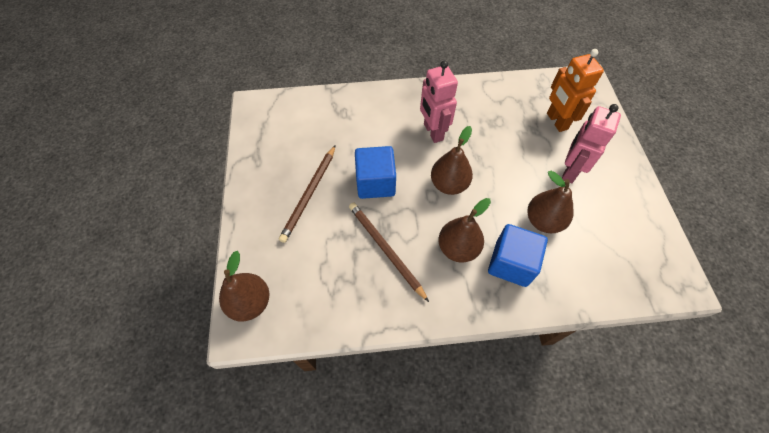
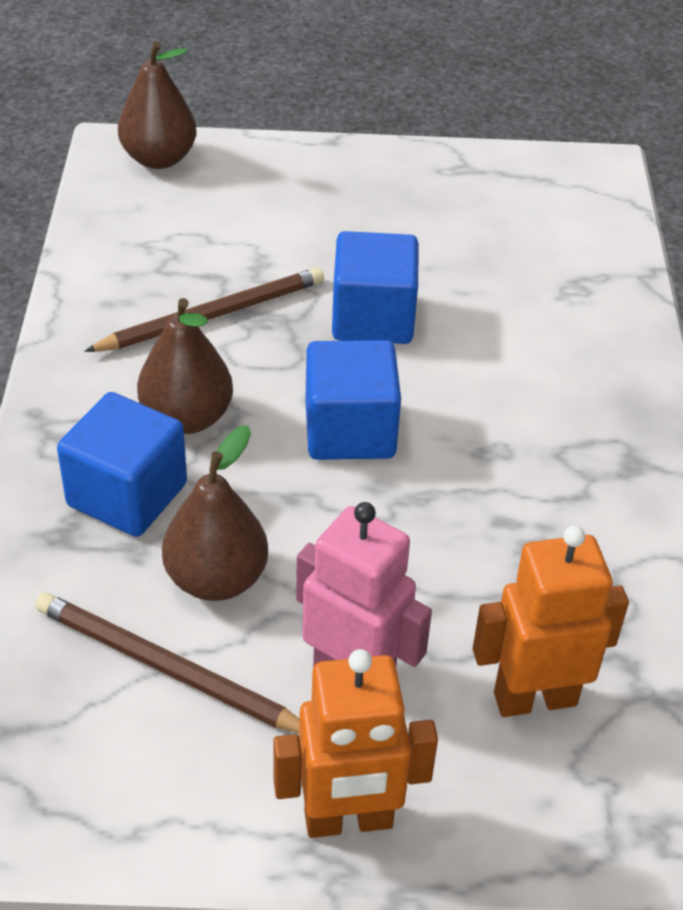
camera: 95 degrees right, 15 degrees down
brown pencil [279,146,335,243] -> brown pencil moved to [35,593,300,733]
pink robot [420,60,458,143] -> none
brown pear [431,126,473,195] -> blue cube [305,340,401,460]
none -> orange robot [273,649,438,838]

